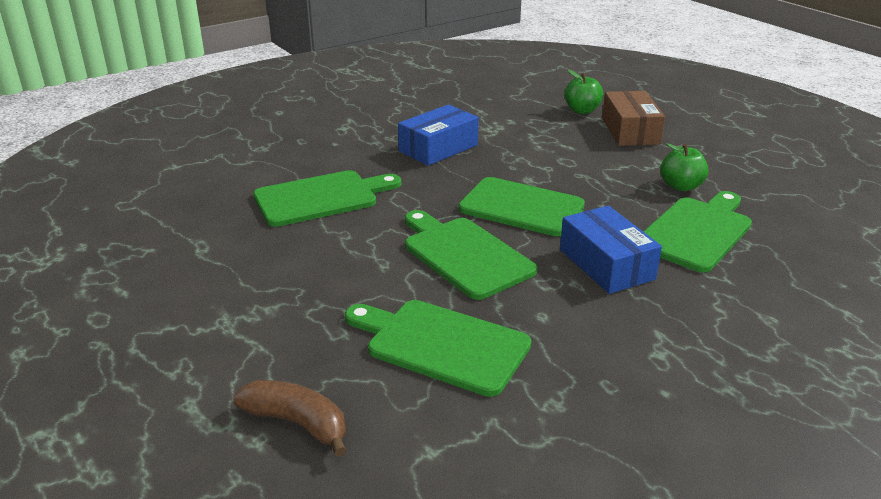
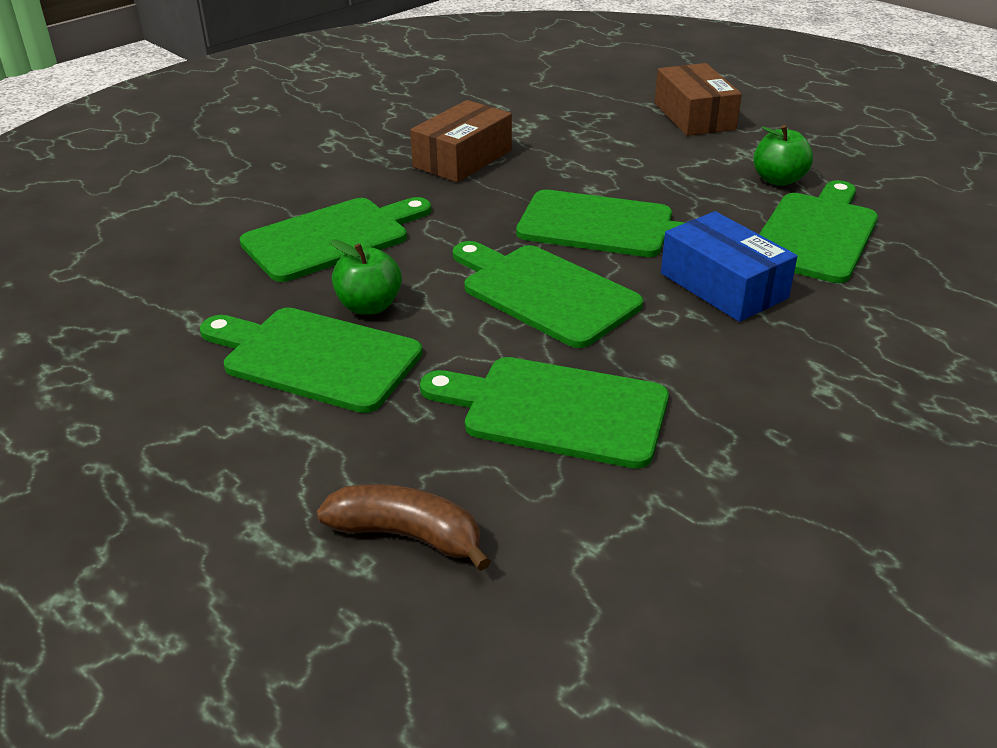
camera: 10 degrees left, 5 degrees up
blue box [398,105,479,166] -> brown box [410,100,512,182]
green apple [564,70,603,114] -> green apple moved to [331,239,402,315]
none -> green cutting board [200,307,423,413]

